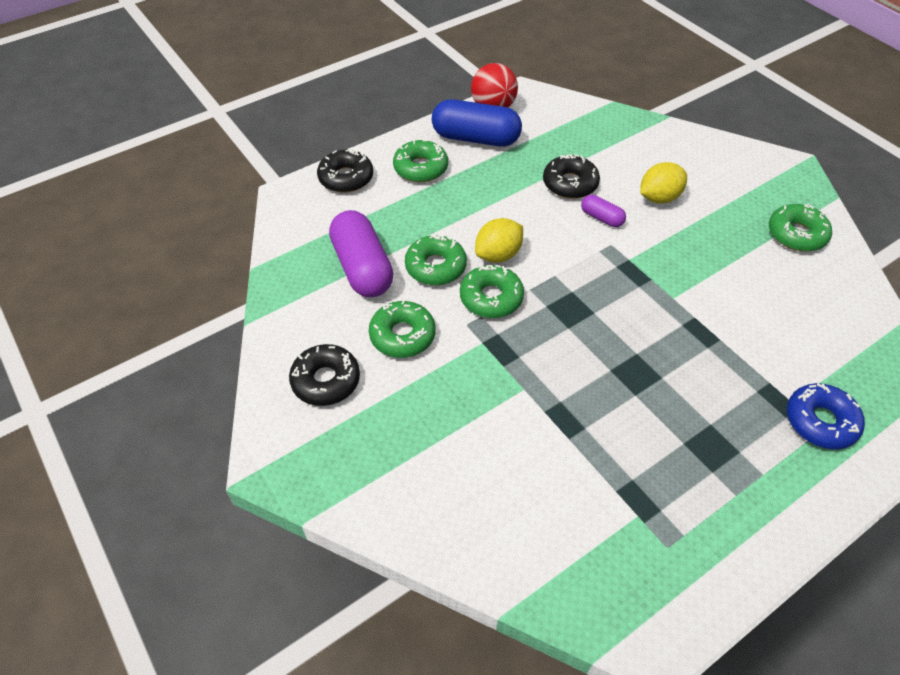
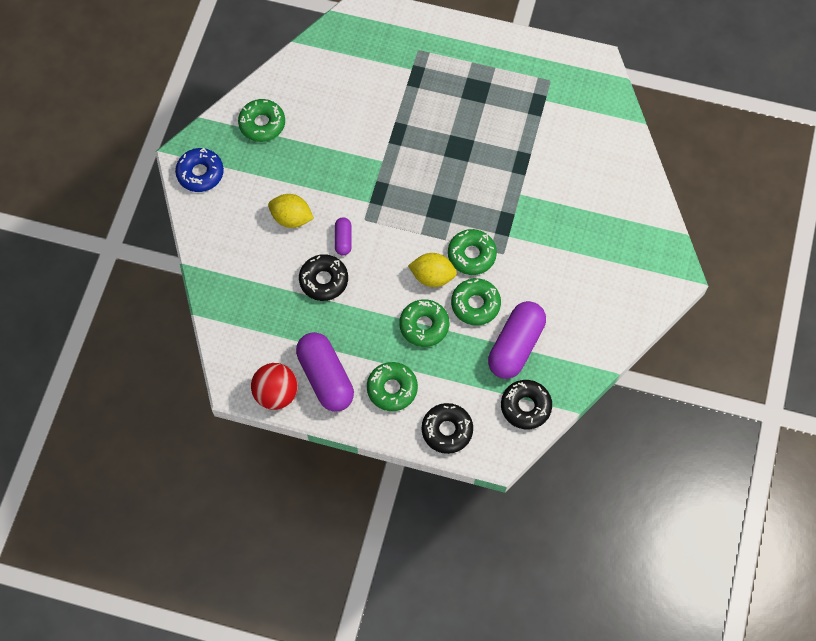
camera: 130 degrees left, 15 degrees up
black donut [289,344,360,406] -> black donut moved to [501,380,552,429]
green donut [369,300,436,358] -> green donut moved to [399,299,449,347]
blue capsule [432,99,522,147] -> purple capsule [296,332,354,412]
blue donut [787,383,865,449] -> blue donut moved to [175,148,224,192]

